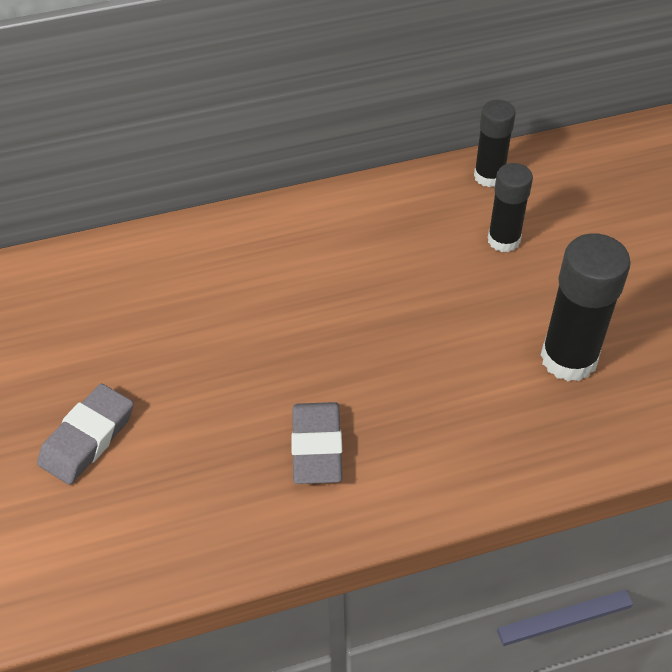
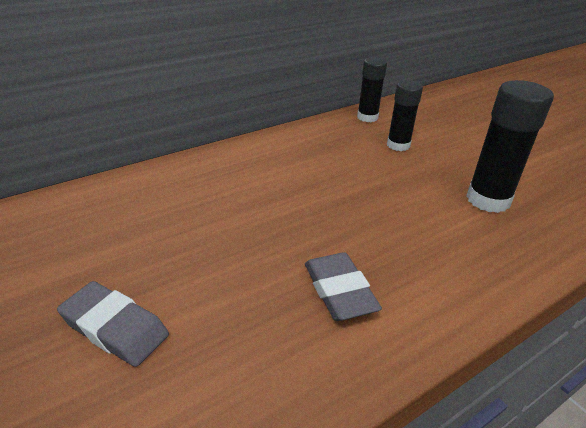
camera: 20 degrees left, 15 degrees down
grey eraser [37,384,133,485] -> grey eraser turned 75 degrees counterclockwise [57,281,169,367]

